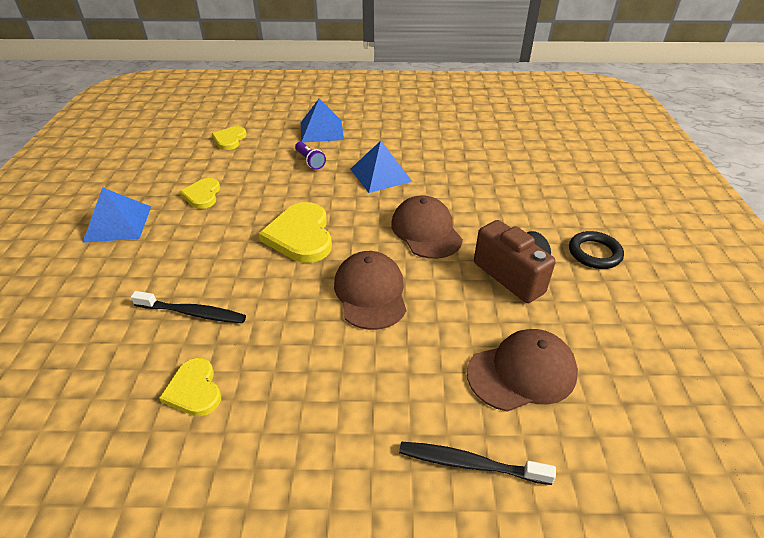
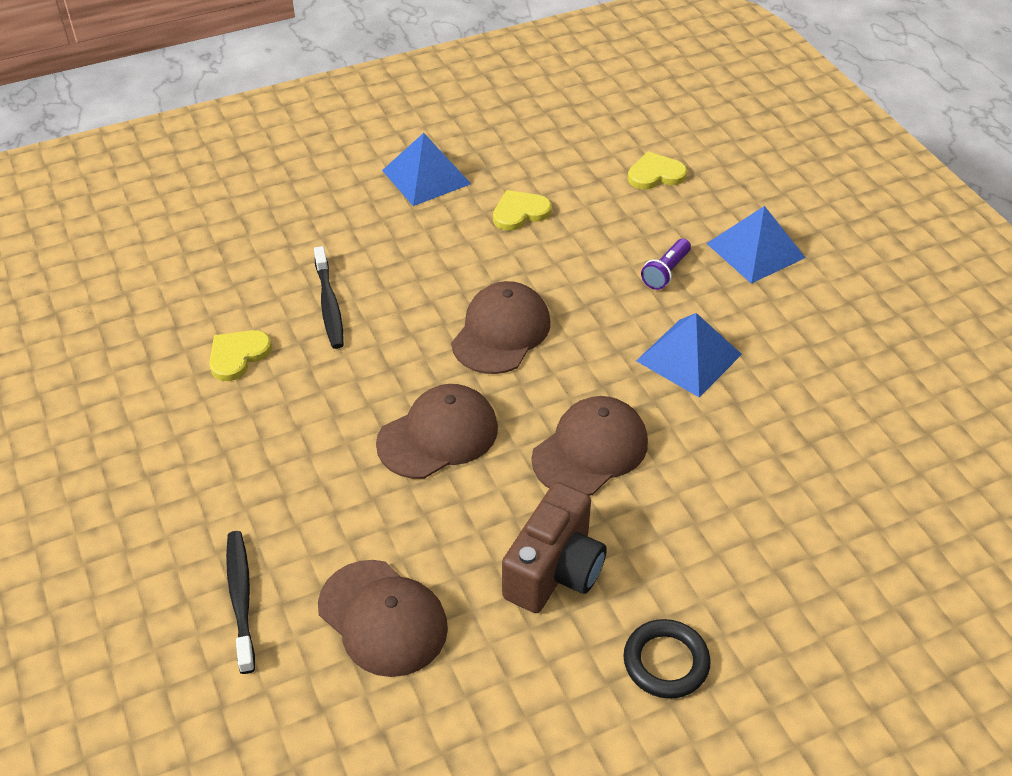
camera: 65 degrees right, 5 degrees up
yellow heart [259,202,332,263] -> brown cap [451,281,550,374]

